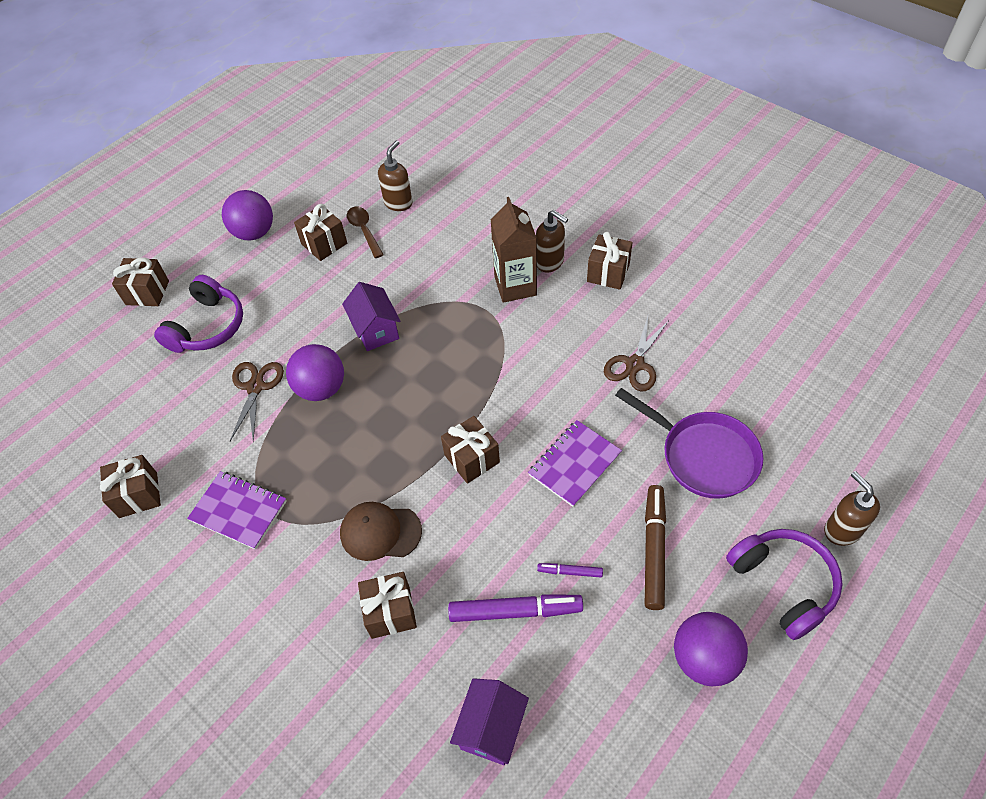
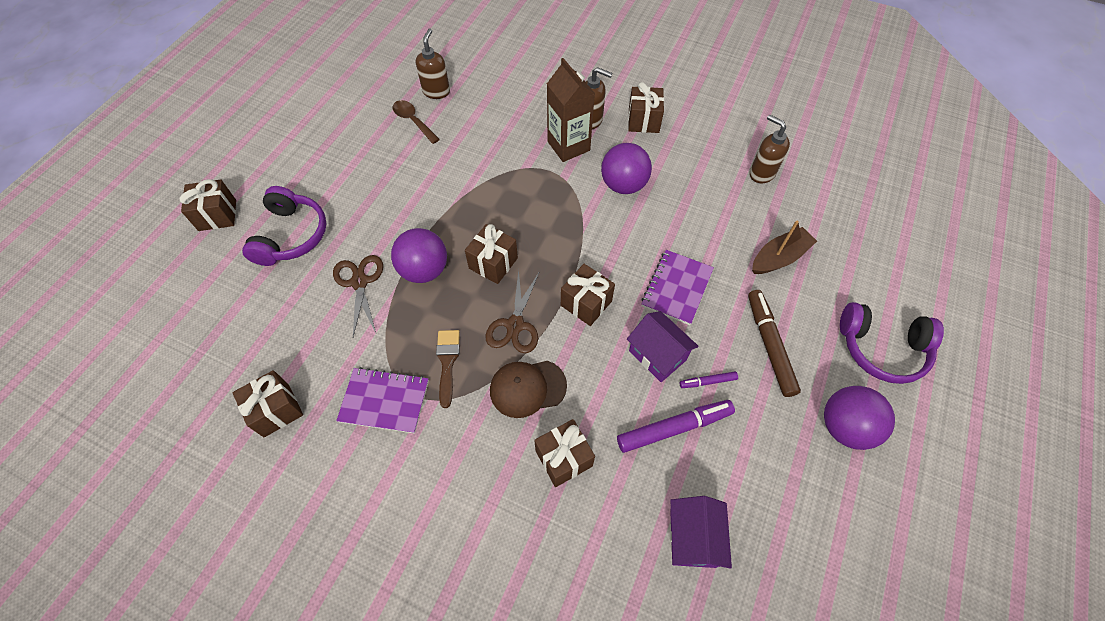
camera: 20 degrees left, 5 degrees up
purple ball [222,190,273,241] -> purple ball moved to [601,143,652,194]
brown gift [294,204,347,261] -> brown gift moved to [465,224,518,284]
purple house [342,282,401,351] -> purple house moved to [627,311,699,382]
brown scissors [604,316,669,391] -> brown scissors moved to [485,269,540,353]
purple pan [615,388,763,499] -> brown boat [752,221,817,274]
purple headphones [726,529,843,640] -> purple headphones turned 150 degrees clockwise [840,302,944,384]
brown soap dispenser [824,471,880,546] -> brown soap dispenser moved to [750,115,790,184]
none -> brown brush [436,330,460,408]

